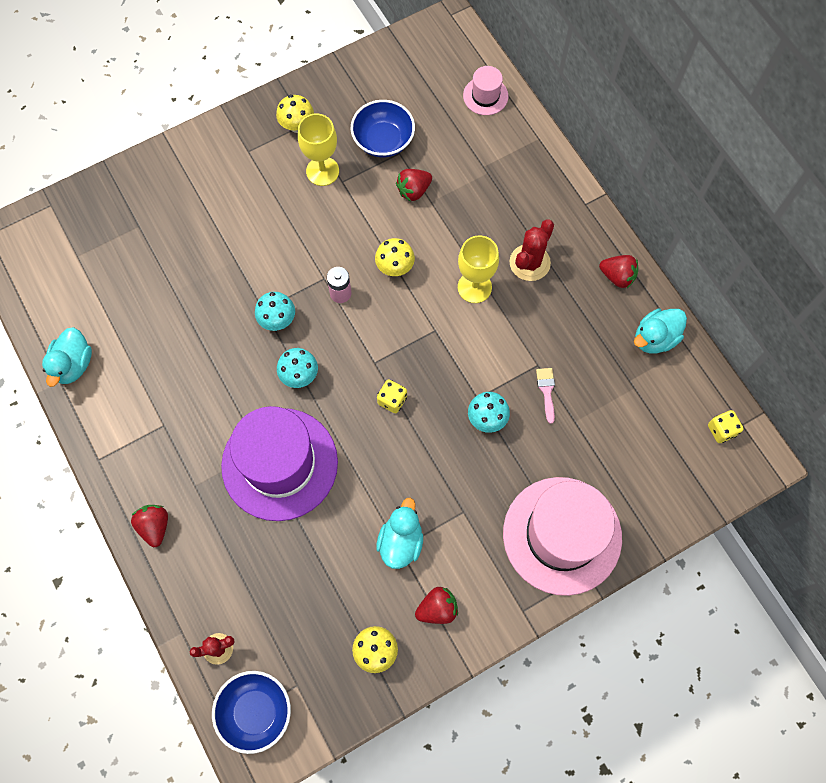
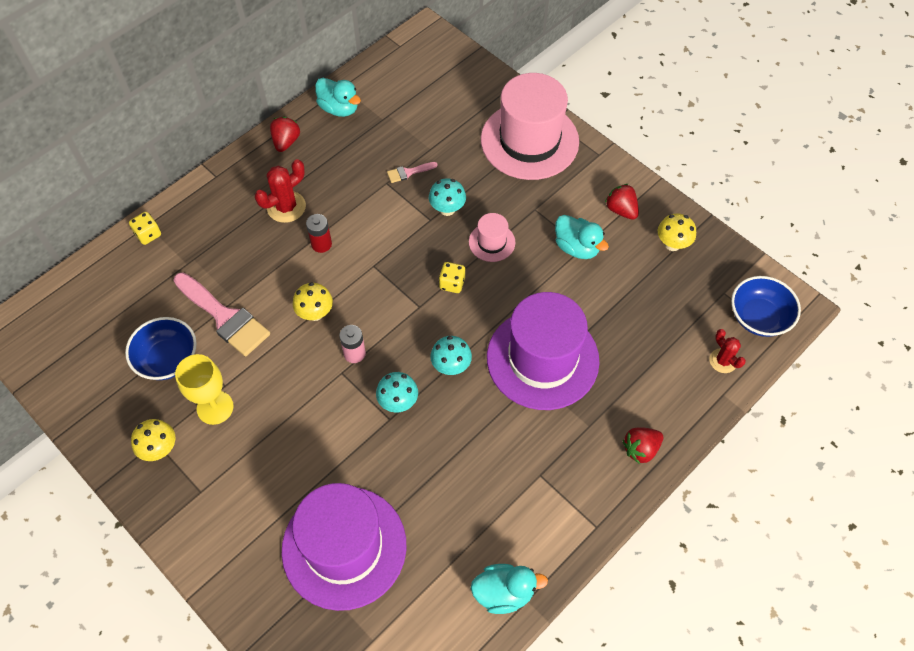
camera: 105 degrees left, 10 degrees down
turquoise duck [376,498,423,569] -> turquoise duck turned 135 degrees counterclockwise [555,215,609,259]
red strawberry [396,169,432,202] -> pink brush [173,273,270,357]
yellow goblet [458,235,499,303] -> red battery [306,214,332,253]
pink hat [463,66,508,115] -> pink hat moved to [469,213,515,262]
red cactus [510,220,554,281] -> red cactus turned 60 degrees counterclockwise [255,159,306,223]
yellow dice [708,410,744,443] -> yellow dice moved to [129,212,161,245]
none -> purple hat [281,483,406,611]

